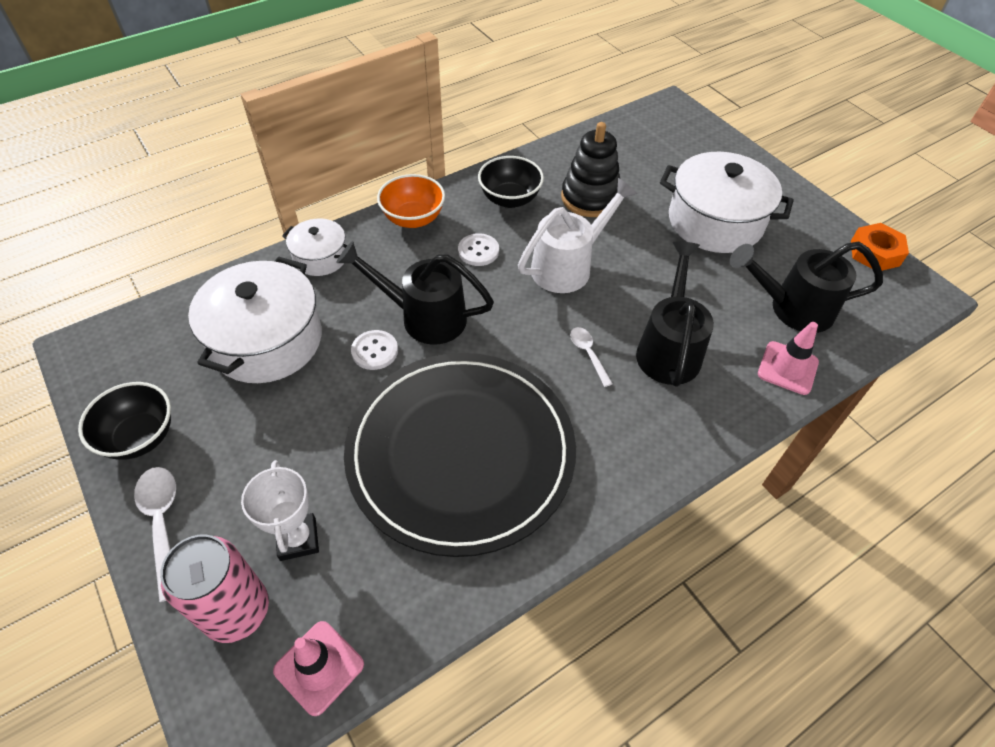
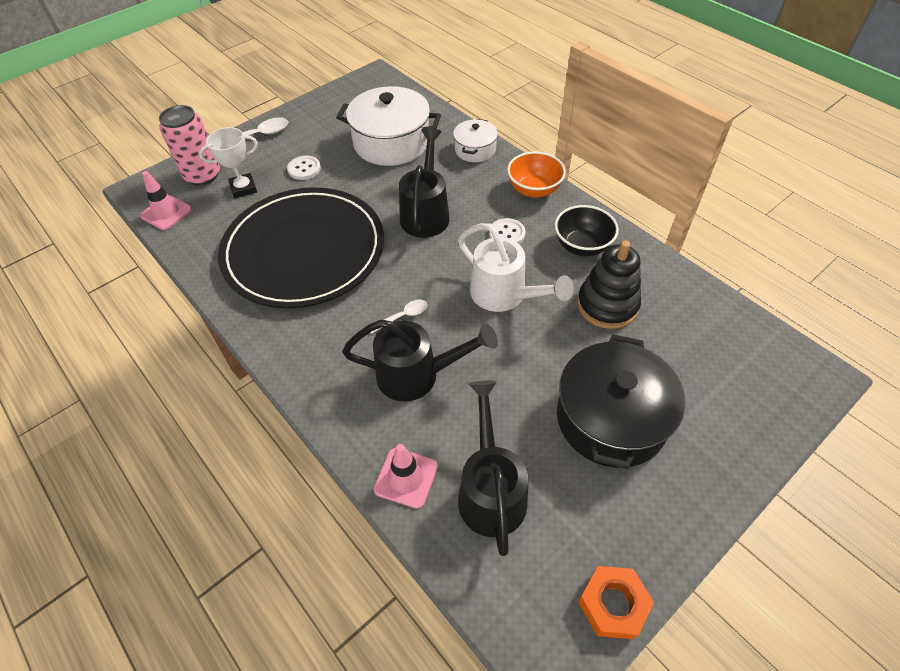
camera: 85 degrees right, 0 degrees up
black bowl [78,382,171,460] -> none
white button [351,330,398,370] -> white button moved to [287,156,321,180]
white pot [660,152,794,253] -> black pot [557,334,685,469]

